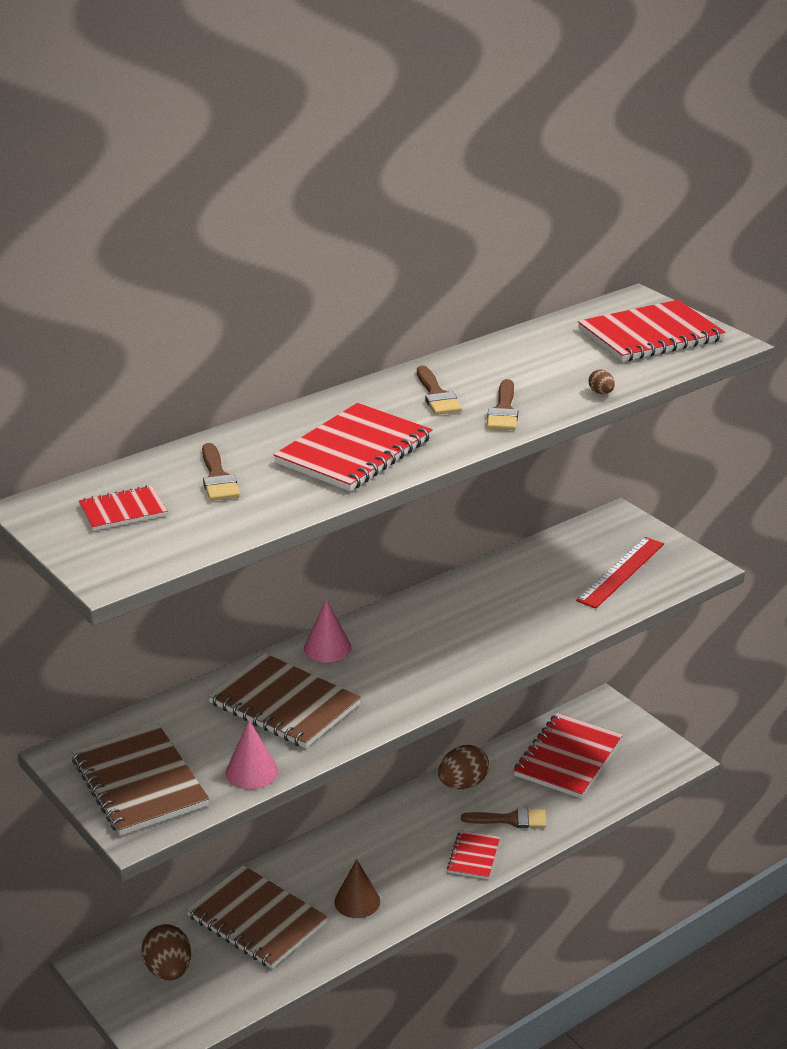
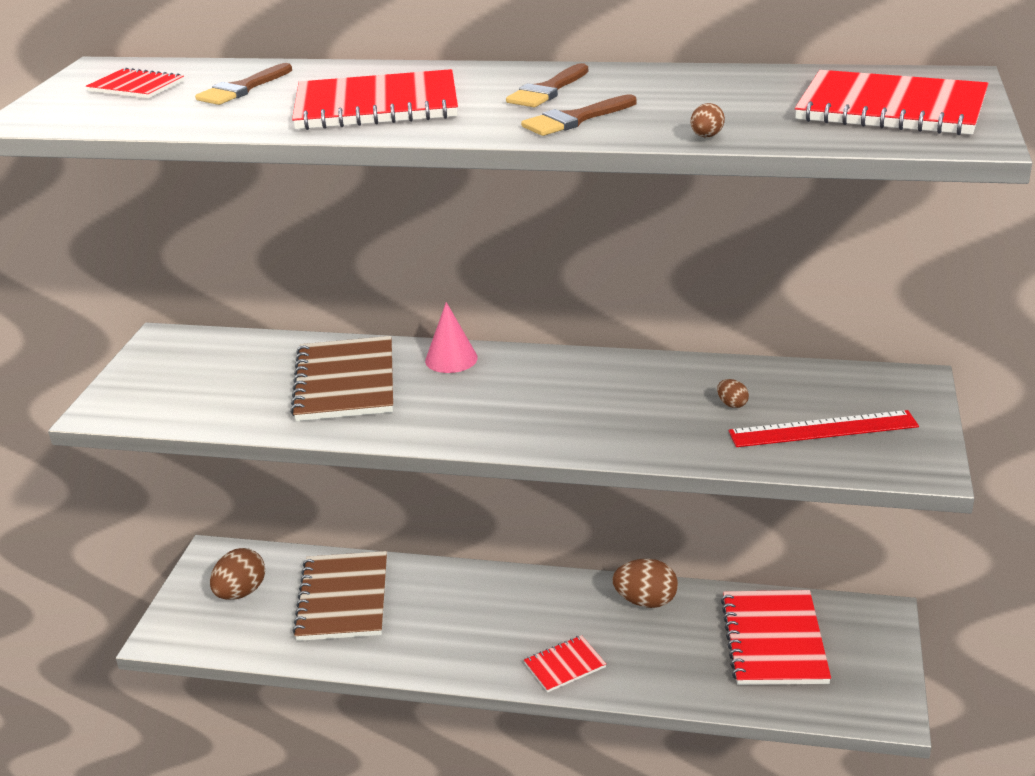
camera: 50 degrees right, 0 degrees up
brown notebook [72,724,209,835] -> none
pink cone [226,721,278,789] -> none
brown cone [334,859,380,918] -> none
brown brush [461,808,546,828] -> none
red notebook [514,713,623,798] -> red notebook turned 75 degrees counterclockwise [721,590,831,685]
none -> brown egg [717,379,749,408]

